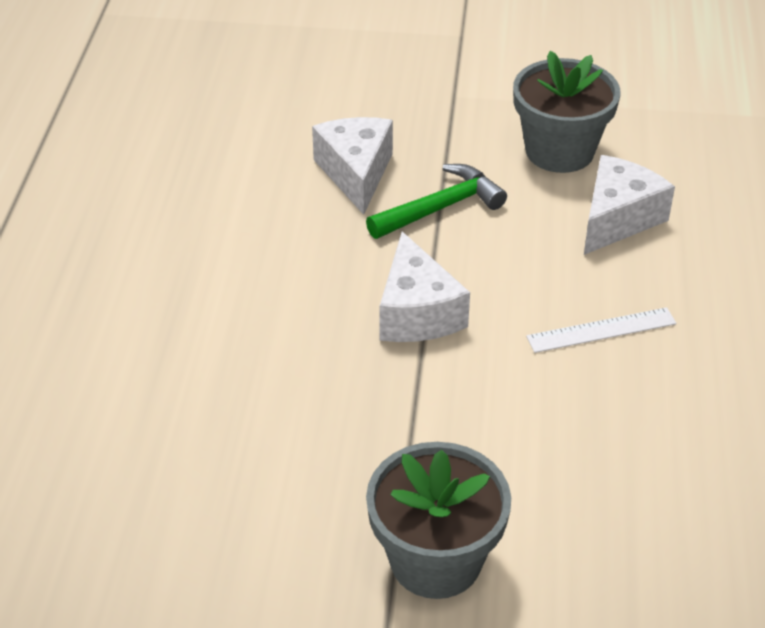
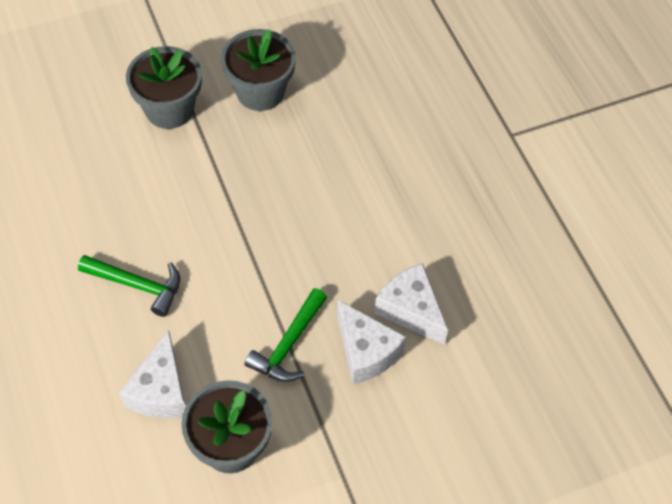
camera: 150 degrees right, 15 degrees up
white cheese [380,232,470,342] -> white cheese moved to [374,263,448,345]
white ruler [526,307,677,353] -> green hammer [78,255,180,317]
none -> grey flower pot [221,29,296,111]

